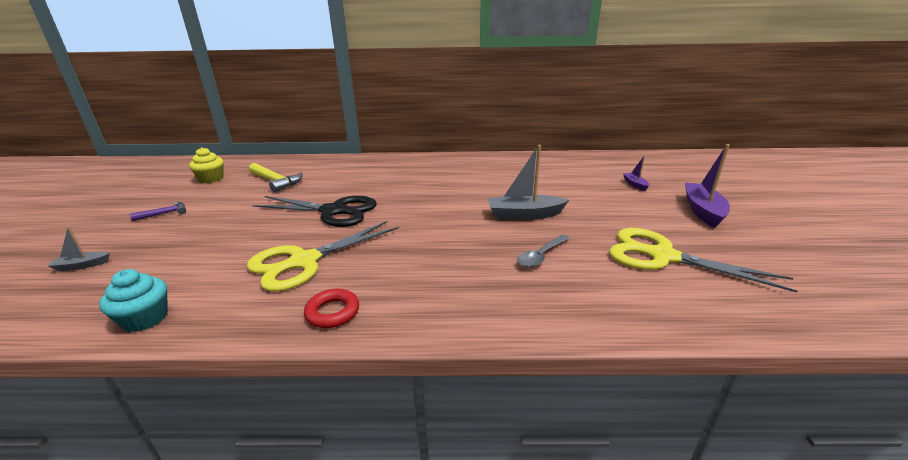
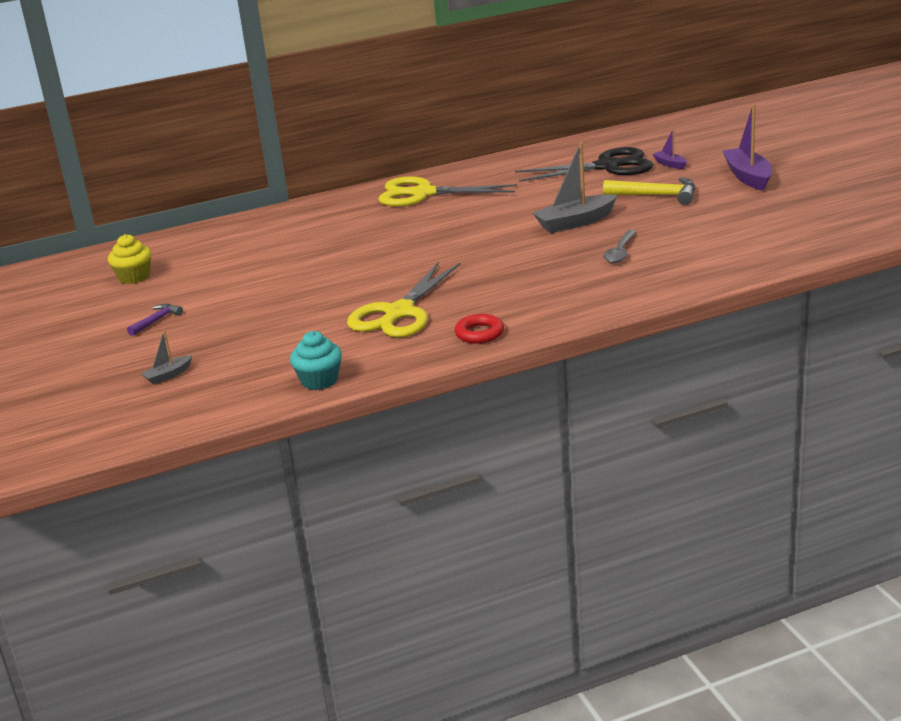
camera: 20 degrees left, 0 degrees up
yellow hammer [249,163,303,193] -> yellow hammer moved to [603,177,695,205]
black scissors [253,196,377,227] -> black scissors moved to [515,147,653,182]
yellow scissors [609,228,797,293] -> yellow scissors moved to [378,176,517,206]

